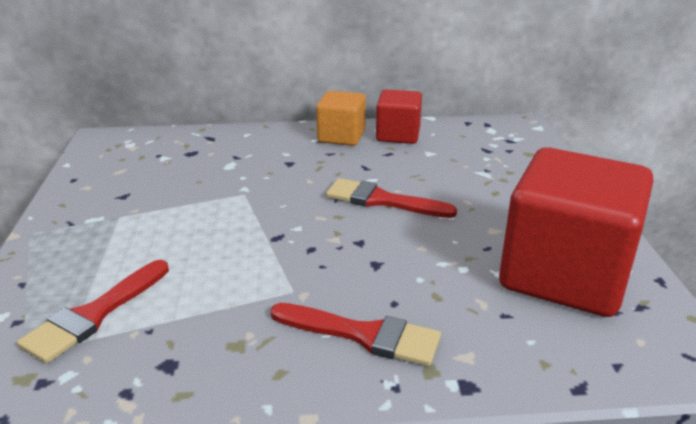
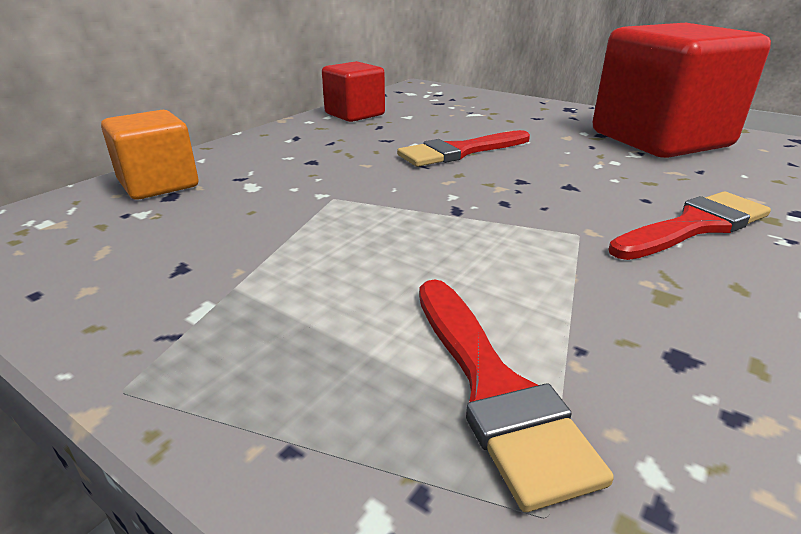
camera: 50 degrees left, 0 degrees up
orange cube [316,91,366,146] -> orange cube moved to [101,110,198,200]

